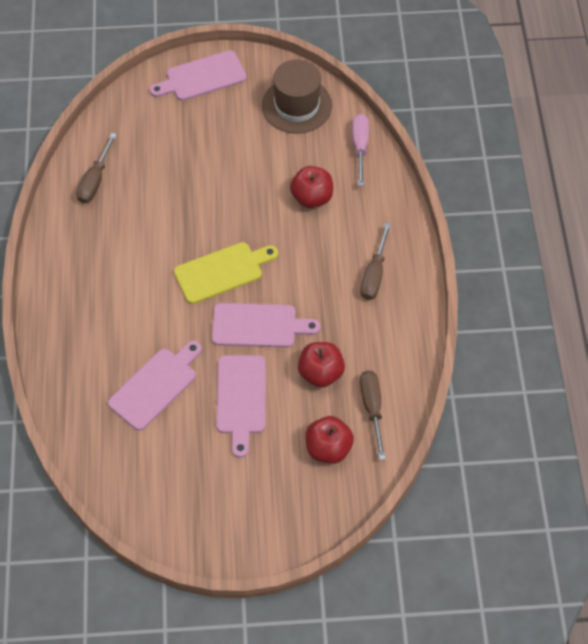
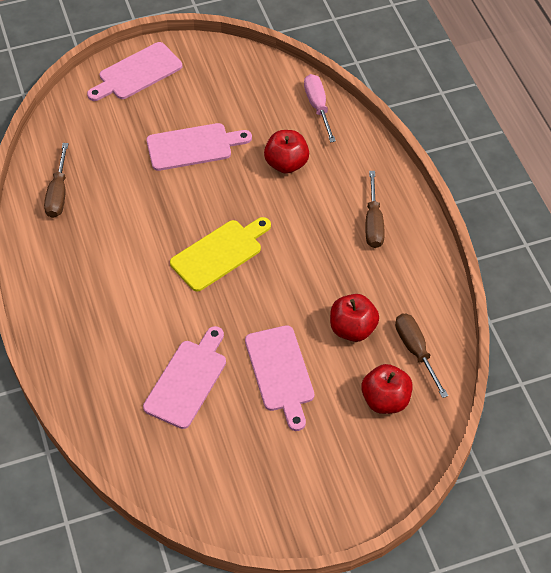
camera: 15 degrees left, 5 degrees down
pink cutting board [212,303,320,348] -> pink cutting board moved to [146,123,252,171]
brown hat [262,59,332,134] -> none

